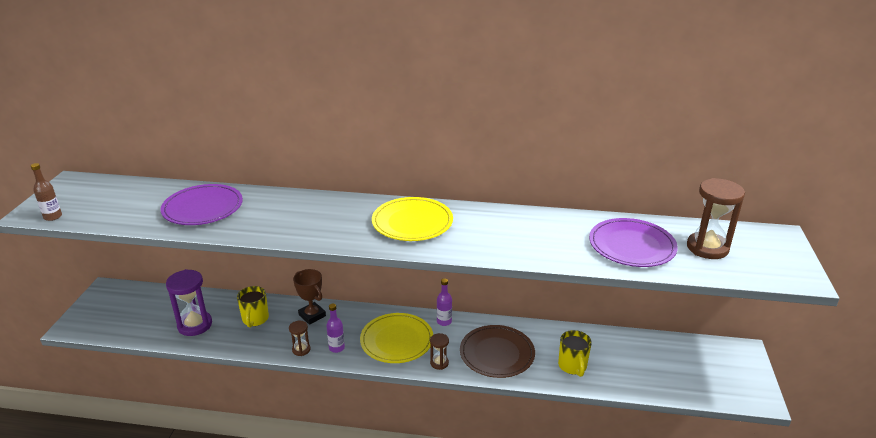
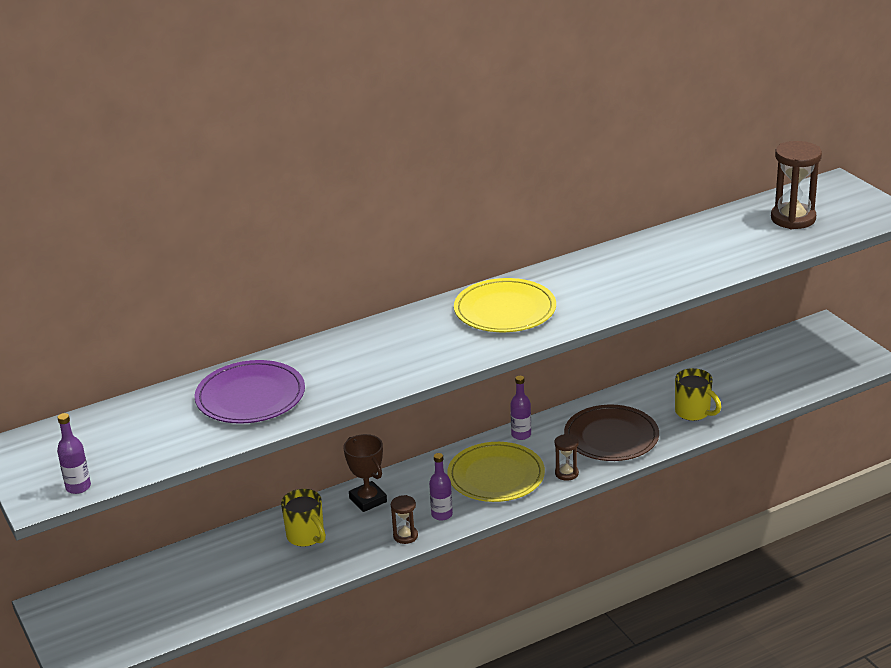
camera: 35 degrees left, 0 degrees up
brown bottle [31,163,62,221] -> purple bottle [57,413,91,494]
purple hourglass [166,269,212,336] -> none
brown trophy [293,269,326,325] -> brown trophy turned 45 degrees clockwise [344,434,387,512]
purple plate [589,218,678,267] -> none

